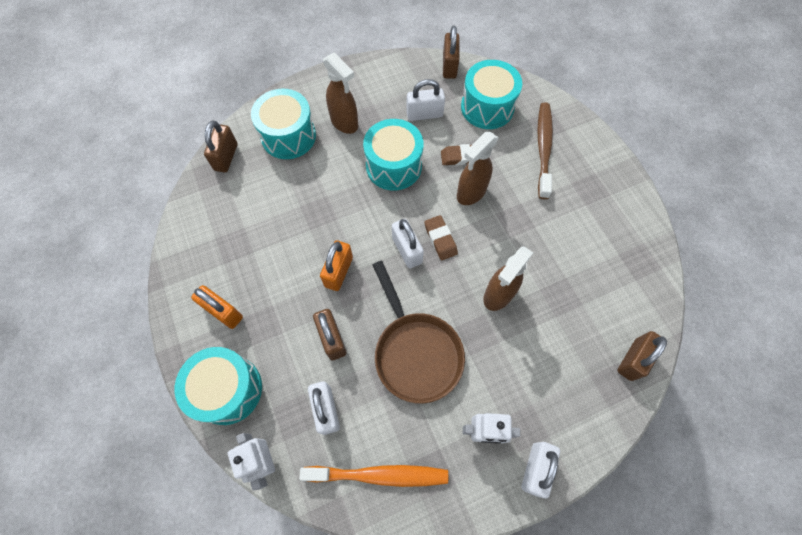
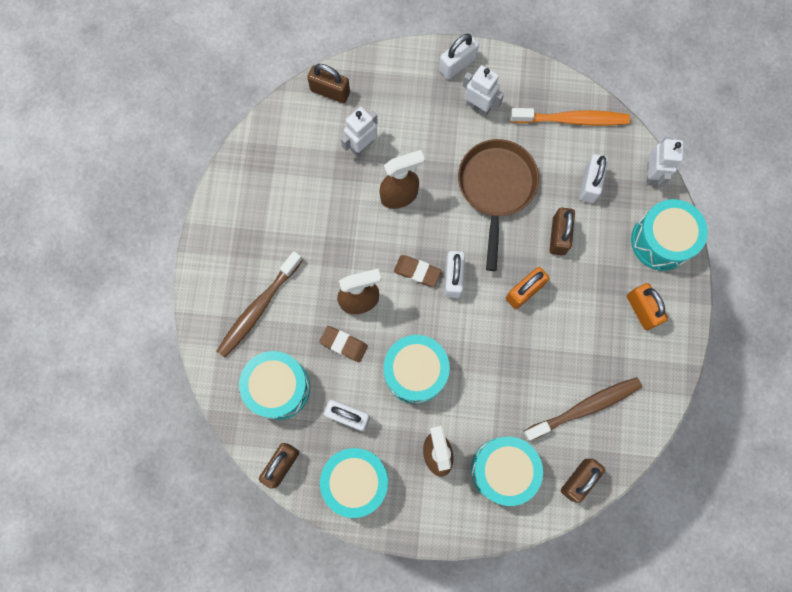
camera: 150 degrees left, 10 degrees up
orange toothbrush [299,465,448,487] -> orange toothbrush turned 150 degrees clockwise [510,108,630,126]
brown eraser [424,215,458,260] -> brown eraser turned 75 degrees counterclockwise [394,255,441,287]
brown padlock [617,331,667,381] -> brown padlock turned 45 degrees clockwise [307,64,350,103]
none -> turquoise drum [320,448,388,518]
none -> white robot [341,107,378,156]
none -> brown toothbrush [523,377,642,441]

